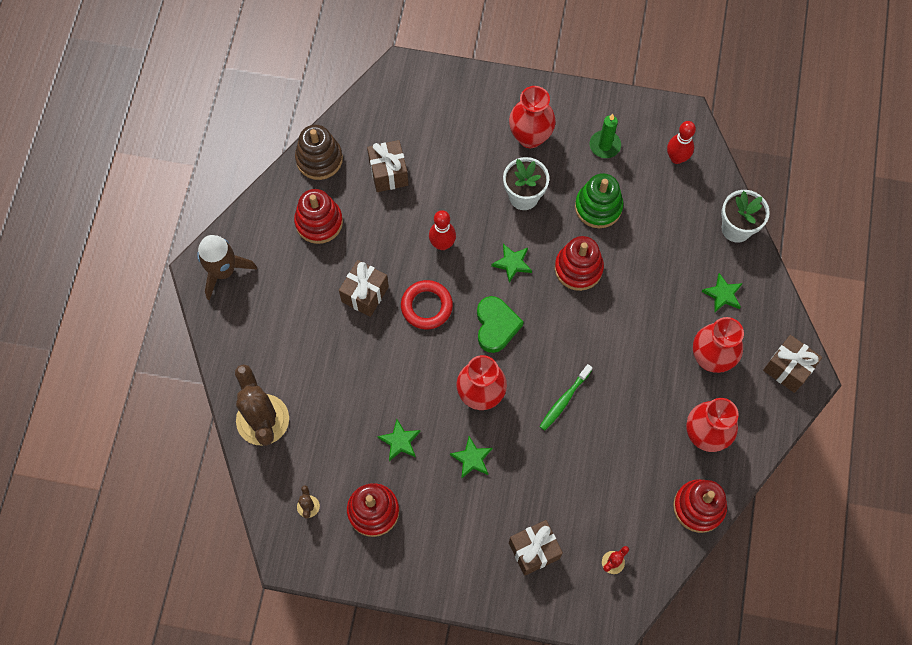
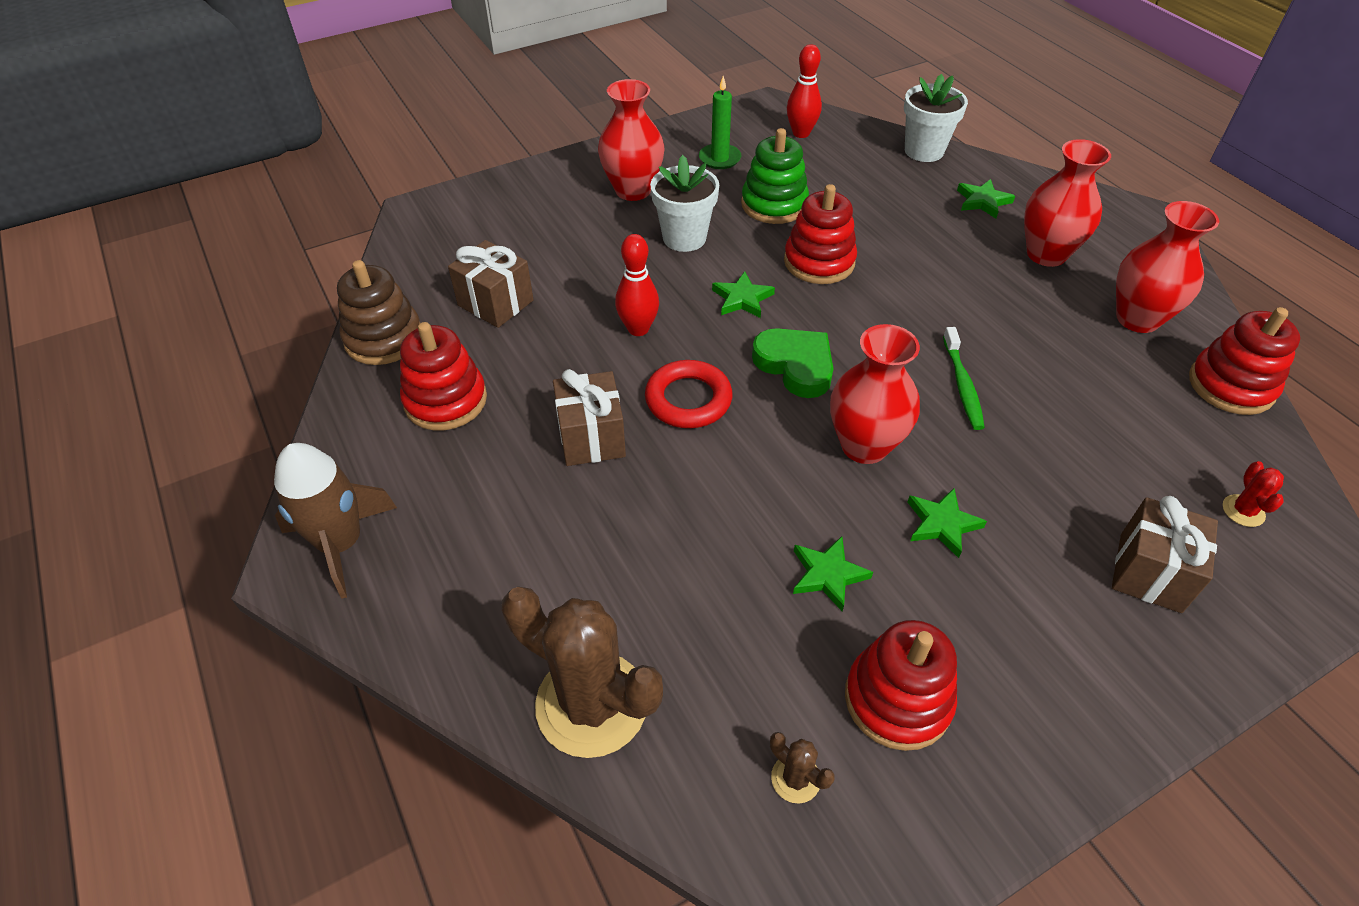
camera: 40 degrees left, 20 degrees down
brown gift [763,335,822,393] -> none

